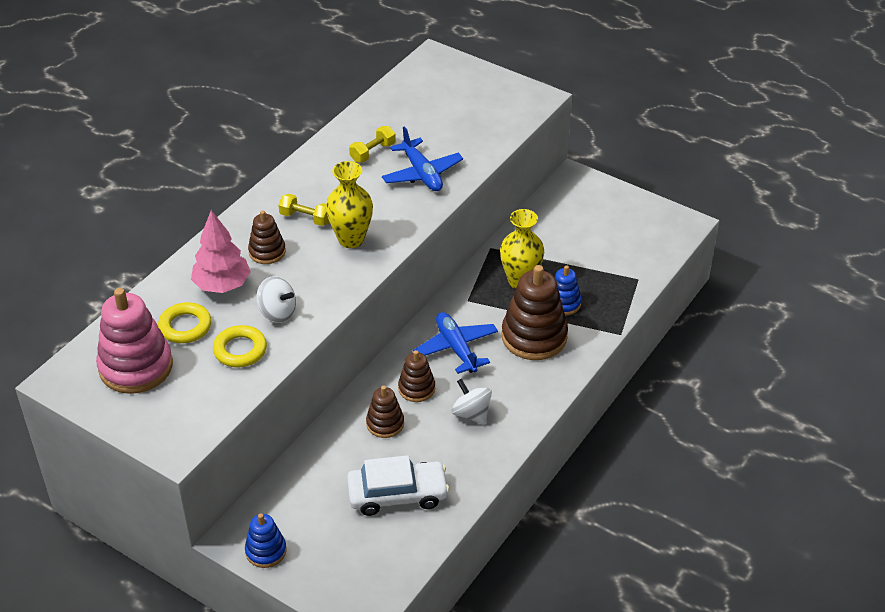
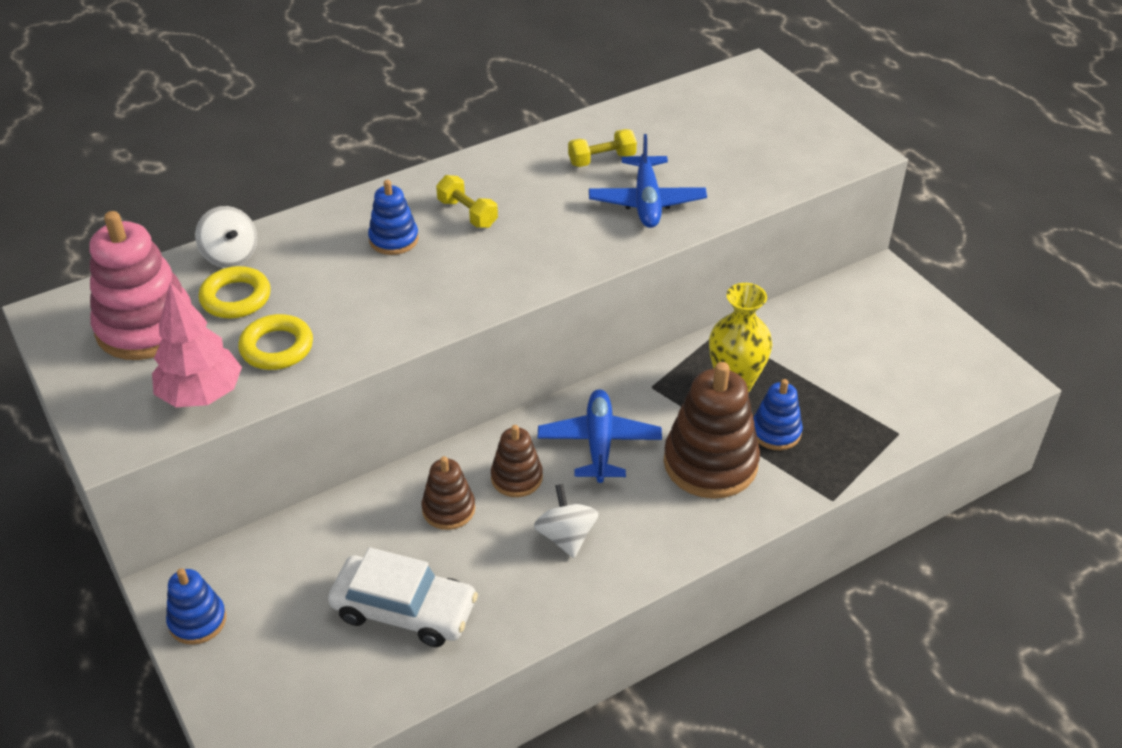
camera: 25 degrees right, 0 degrees up
pink tree [191,210,251,293] -> pink tree moved to [152,282,242,407]
brown stacking toy [248,210,286,264] -> blue stacking toy [368,180,419,255]
white spinning top [257,276,296,323] -> white spinning top moved to [195,206,257,268]
yellow vase [326,161,373,248] -> none

